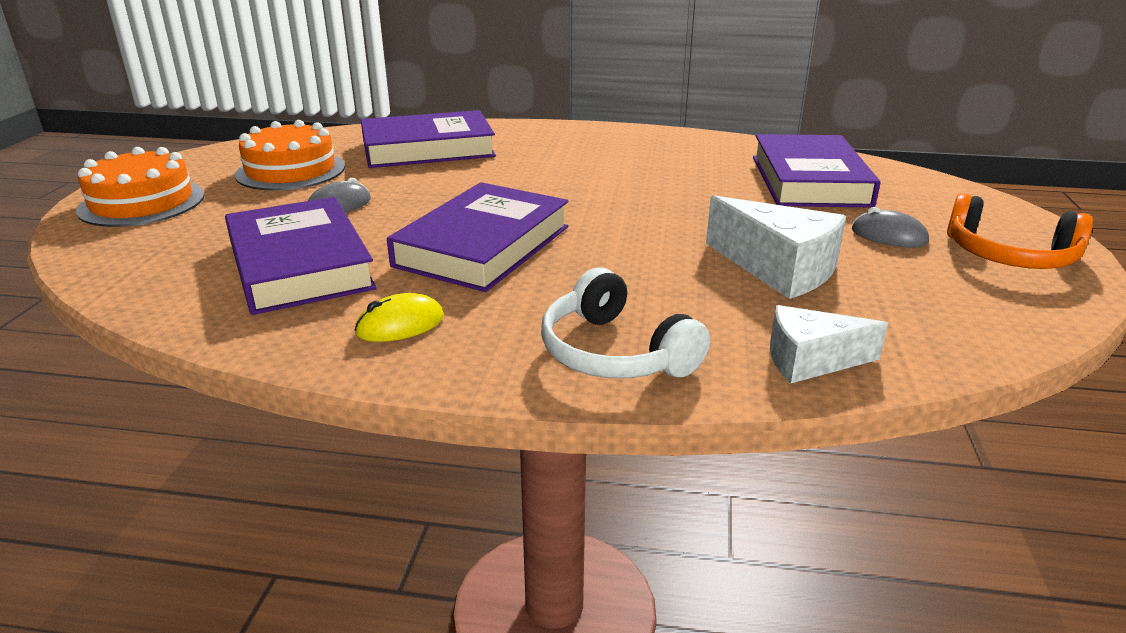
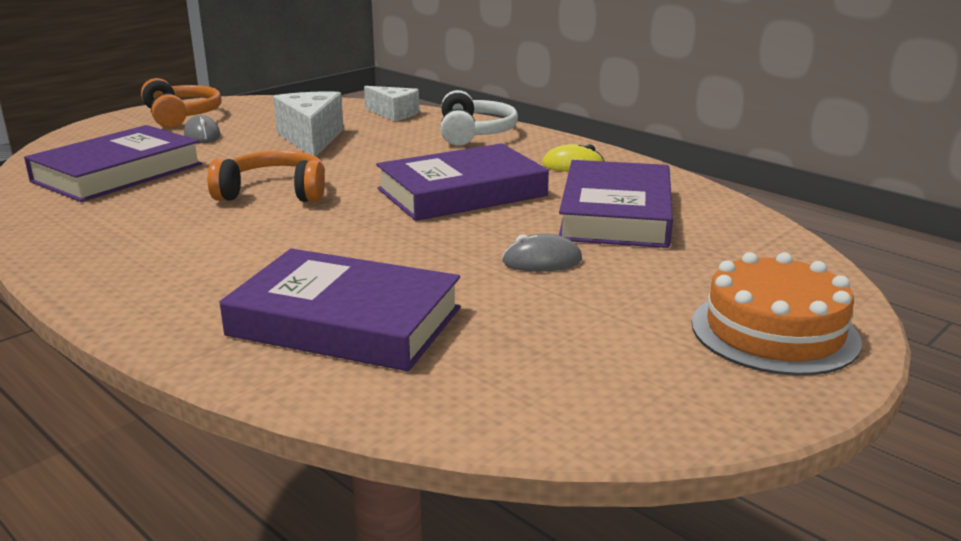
camera: 145 degrees left, 5 degrees down
orange cake [235,120,345,191] -> none
none -> orange headphones [207,151,325,202]

